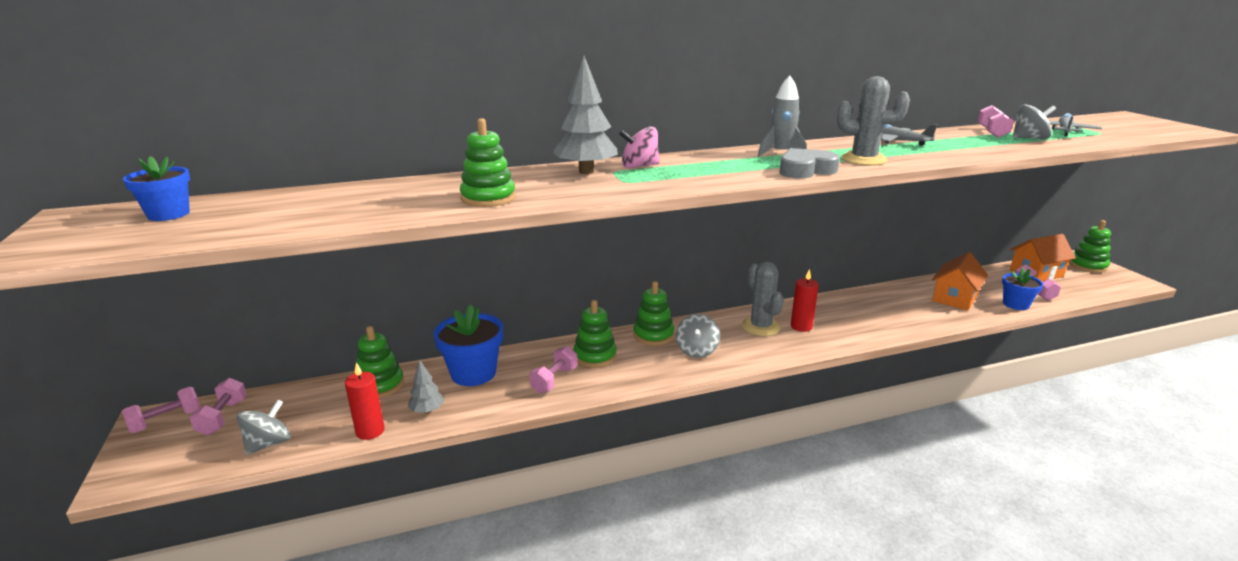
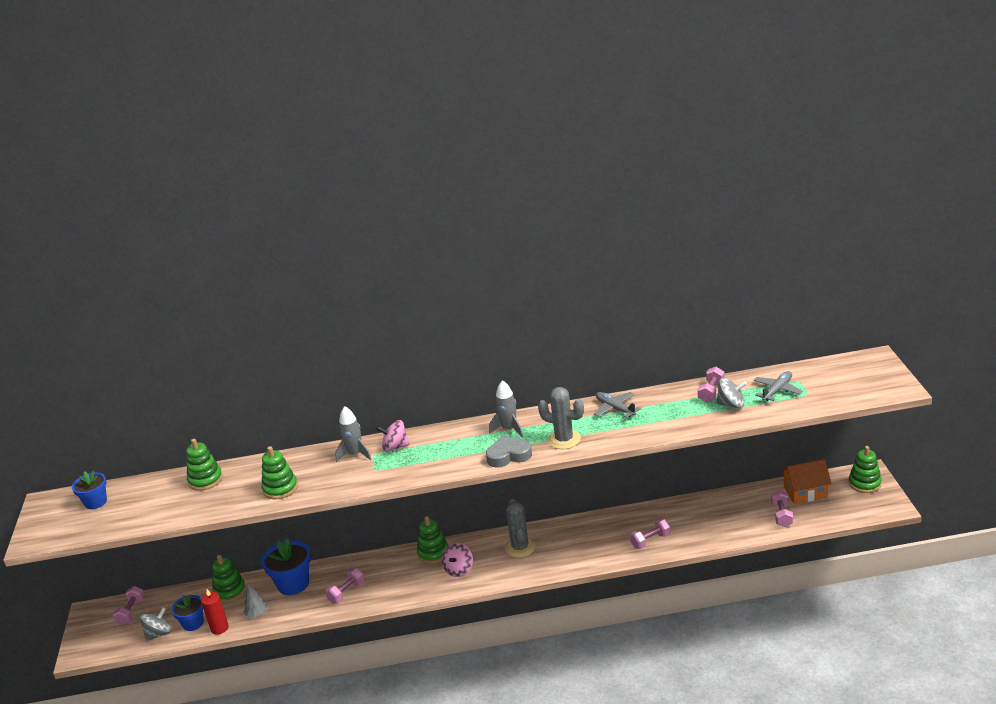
camera: 15 degrees right, 5 degrees up
pink dumbbell [122,387,200,433] -> pink dumbbell moved to [630,519,671,549]
grey tree [553,56,618,174] -> grey rocket [335,406,372,462]
green stacking toy [573,300,617,368] -> green stacking toy moved to [186,439,223,491]
grey spinning top [676,314,720,358] -> pink spinning top [442,543,473,577]
red candle [791,269,819,332] -> none
orange house [932,252,988,311] -> none
blue flower pot [1002,268,1044,310] -> blue flower pot moved to [171,594,204,631]

